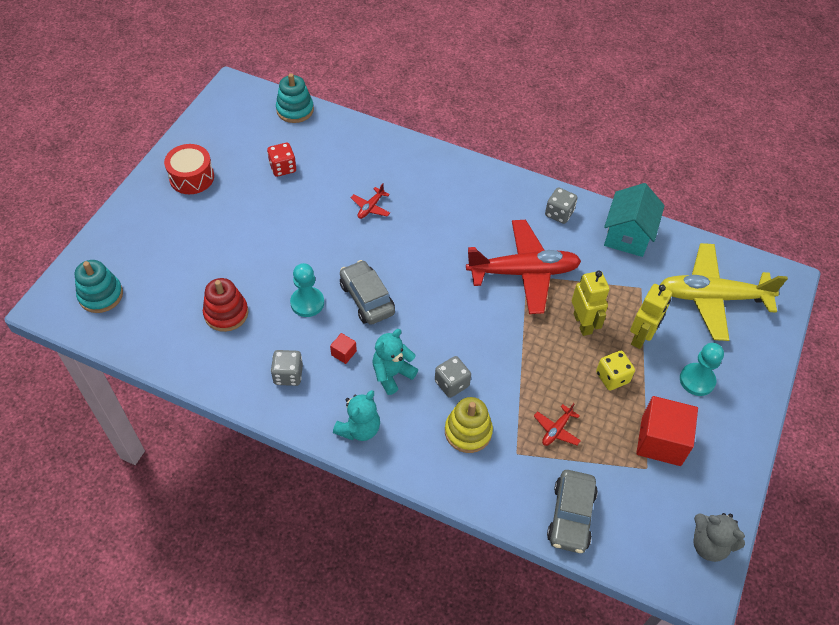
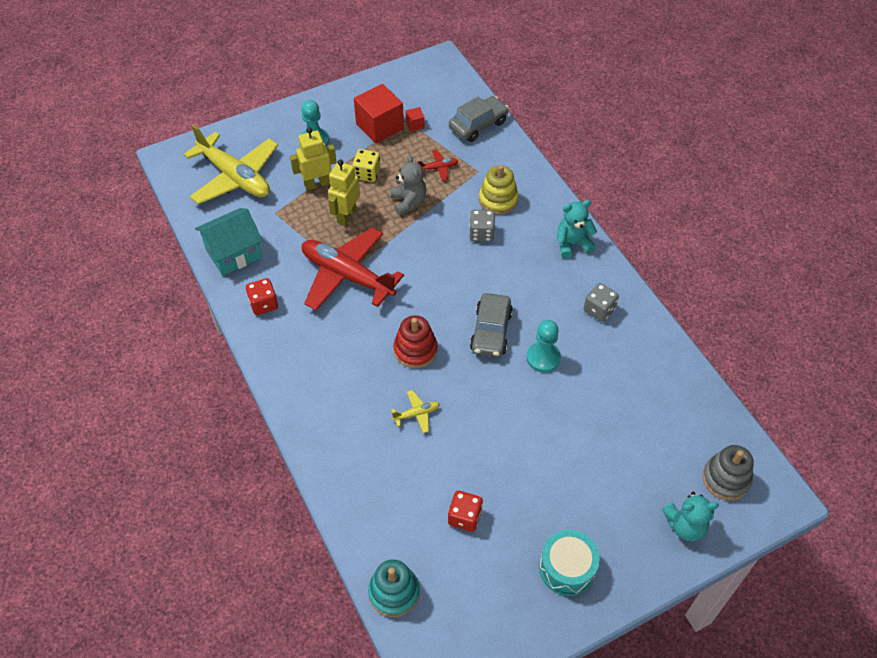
camera: 140 degrees left, 0 degrees up
turquoise stacking toy [75,260,123,313] -> grey stacking toy [702,445,753,500]
red drum [164,144,214,194] -> turquoise drum [539,530,600,596]
red stacking toy [203,278,248,332] -> red stacking toy moved to [394,315,437,368]
red cube [330,333,357,364] -> red cube moved to [406,107,425,132]
red plane [351,183,390,219] -> yellow plane [391,390,440,433]
turquoise teddy bear [372,329,418,395] -> turquoise teddy bear moved to [662,492,719,541]
grey dice [545,187,578,224] -> red dice [246,278,278,315]
grey teddy bear [693,513,745,562] -> grey teddy bear moved to [391,155,427,215]

